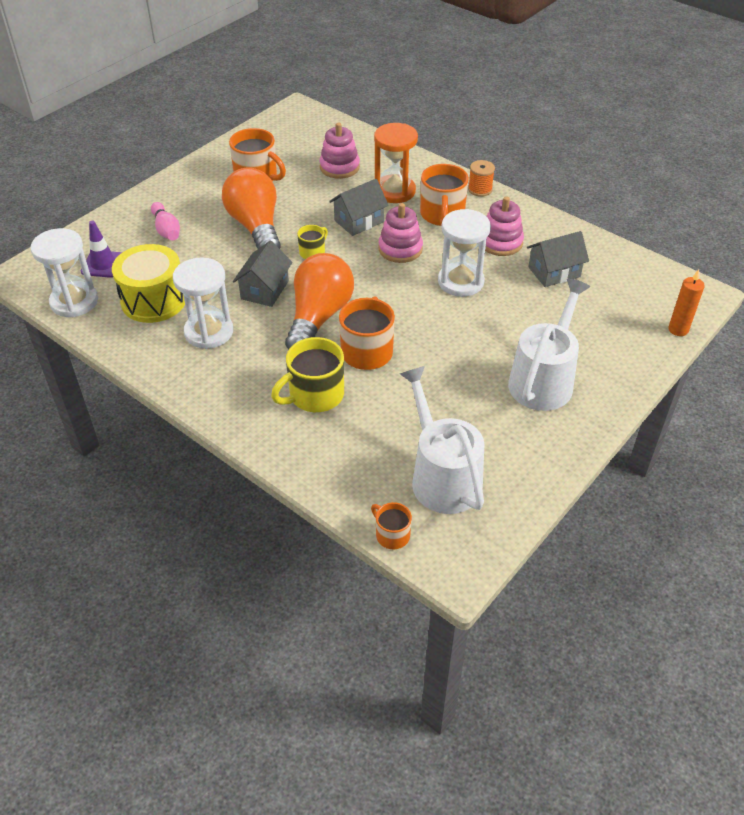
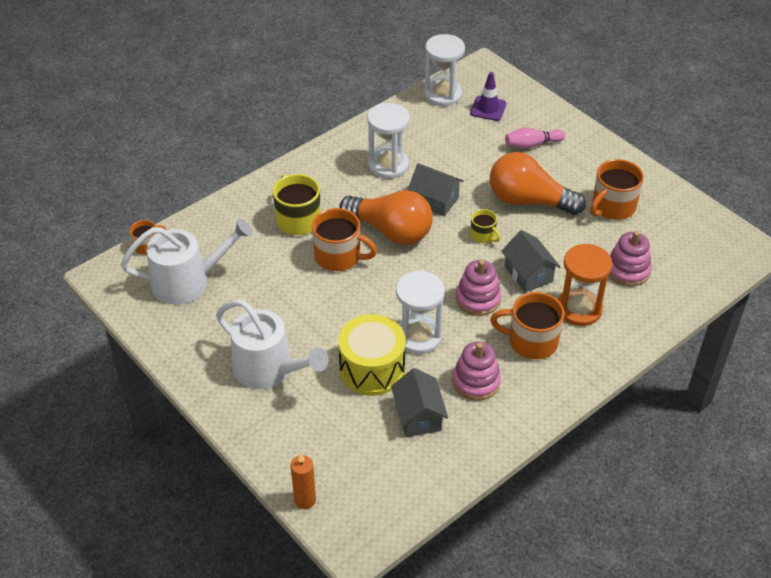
camera: 100 degrees right, 0 degrees up
yellow drum [112,244,185,323] -> yellow drum moved to [338,314,406,396]
orange light bulb [222,167,281,249] -> orange light bulb turned 150 degrees counterclockwise [490,152,586,215]
orange spool [468,160,495,197] -> none

